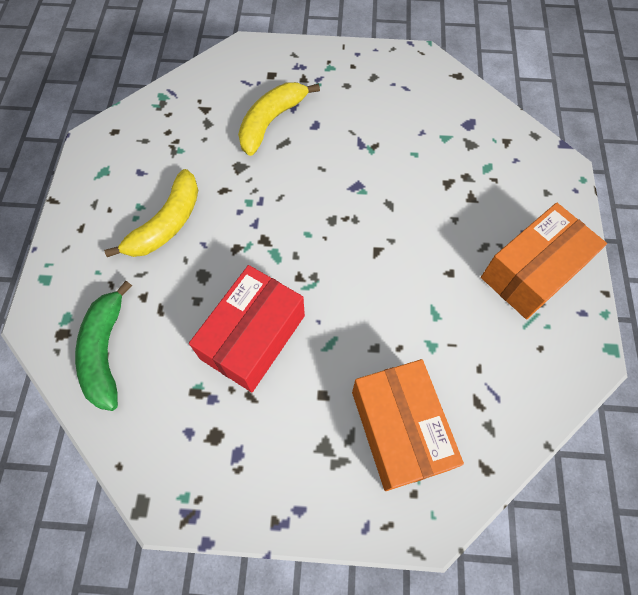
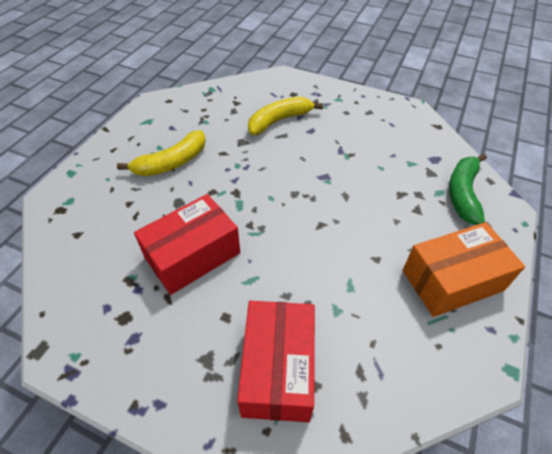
camera: 20 degrees right, 15 degrees down
green banana [75,281,132,411] -> green banana moved to [449,154,487,225]
orange box [352,359,464,491] -> red box [237,301,315,422]

